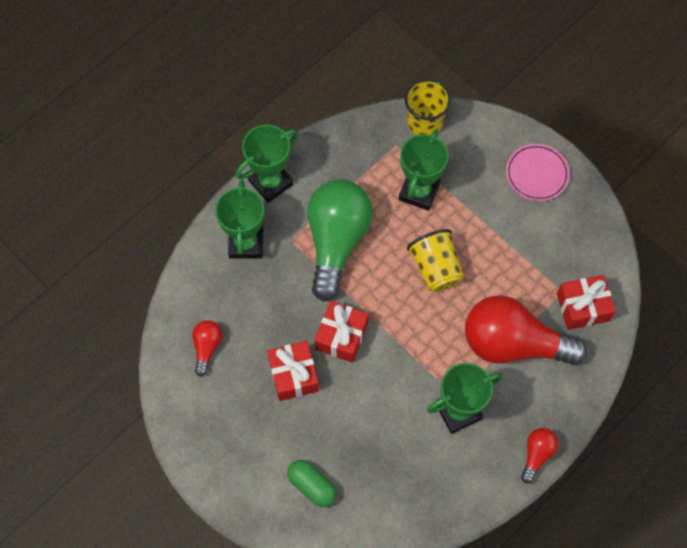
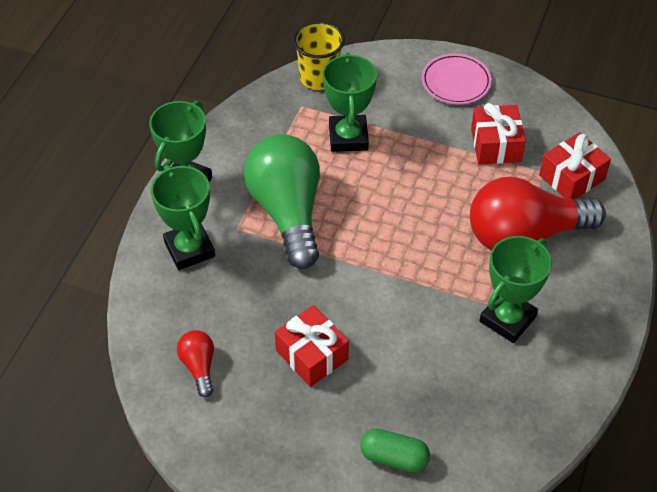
camera: 25 degrees left, 15 degrees down
red gift [315,301,369,363] -> red gift moved to [471,103,526,164]
yellow cup [407,229,464,292] -> none
red light bulb [521,428,559,483] -> none

